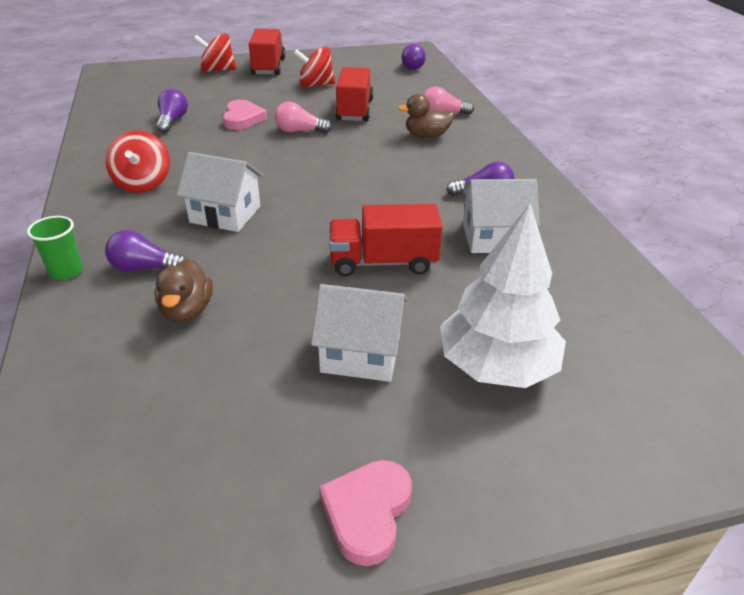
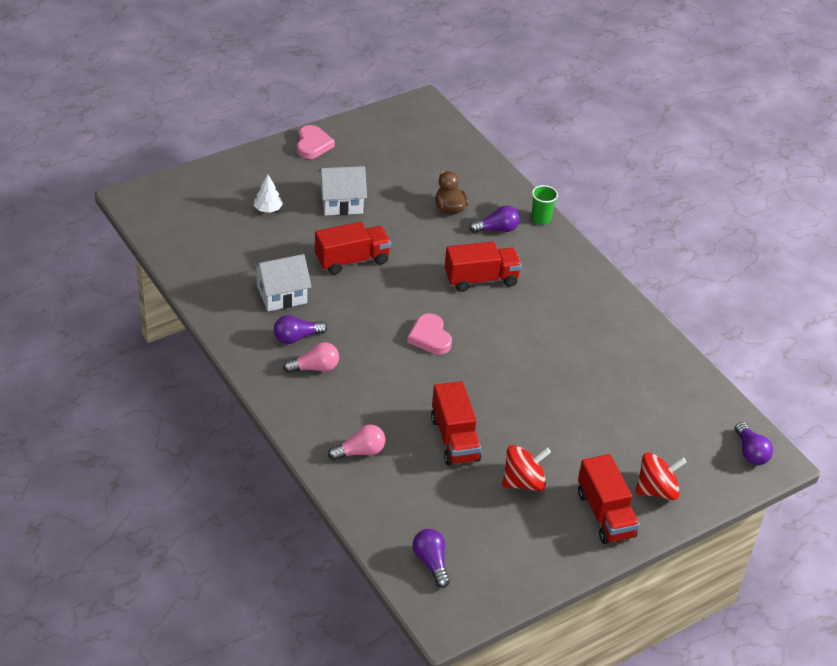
camera: 160 degrees right, 5 degrees up
red spinning top [106,130,170,193] -> none
purple light bulb [157,89,188,133] -> purple light bulb moved to [735,422,773,465]
white house [176,152,263,232] -> red truck [445,242,522,292]
pink heart [223,100,267,130] -> pink heart moved to [407,313,452,355]
pink light bulb [274,101,332,133] -> pink light bulb moved to [283,342,339,373]
brown duck [398,94,454,138] -> none
white tree [440,204,566,388] -> white tree [254,174,283,213], size x0.44

